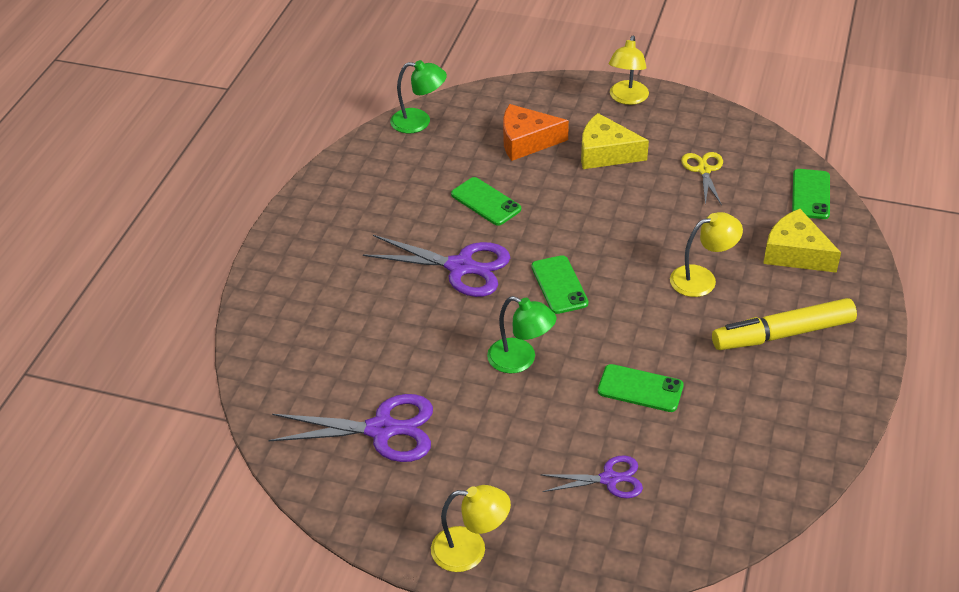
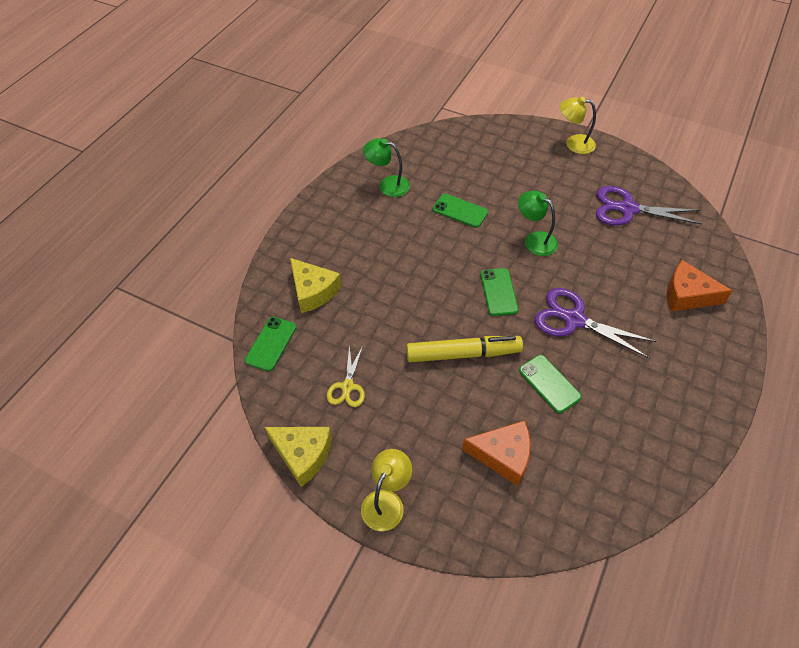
camera: 170 degrees left, 10 degrees up
green lamp [390,60,447,133] -> green lamp moved to [363,138,410,197]
purple scissors [542,456,643,498] -> none
yellow cheese [581,113,649,169] -> yellow cheese moved to [265,427,332,487]
yellow lamp [670,212,743,297] -> none
yellow marker [712,298,857,350] -> yellow marker moved to [406,336,523,362]
none -> orange cheese [667,260,732,312]

